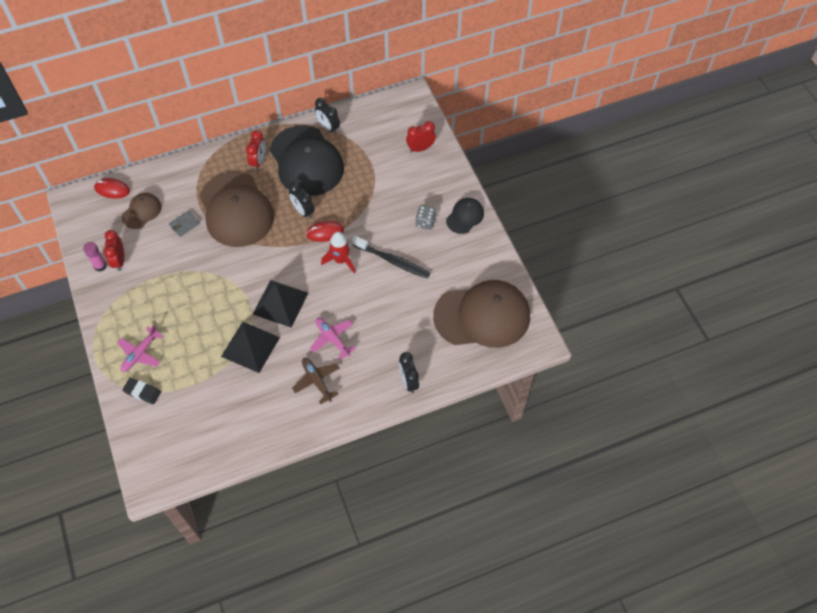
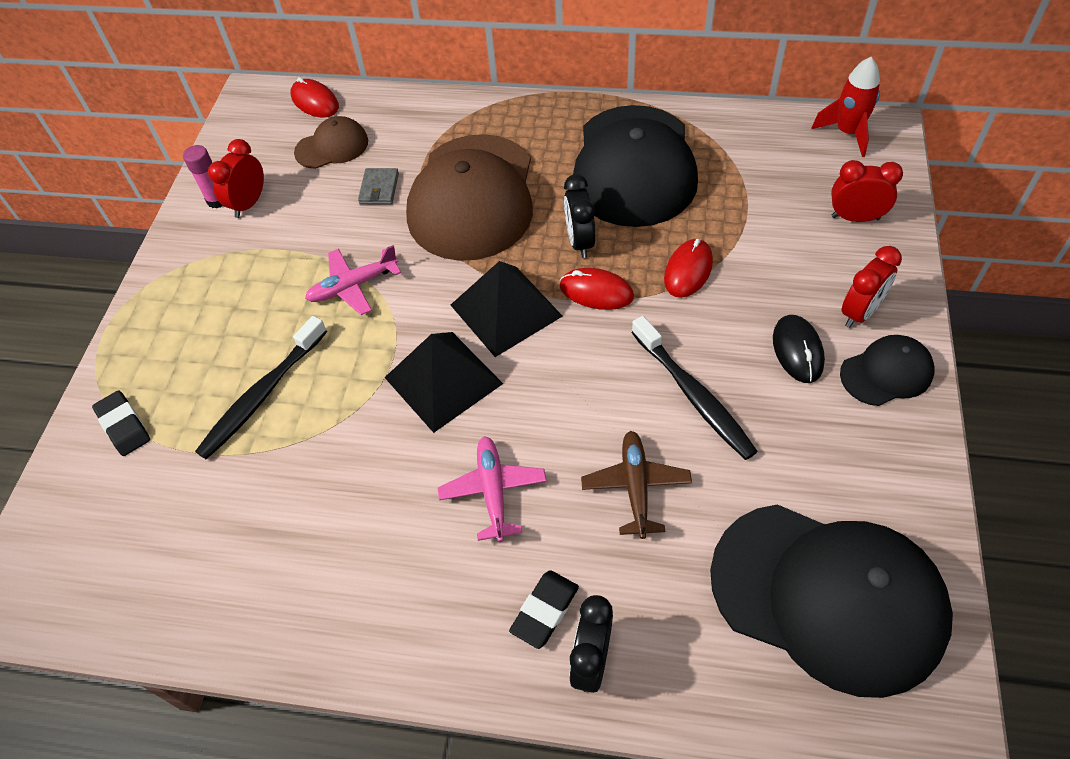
camera: 35 degrees right, 5 degrees down
pink plane [117,325,163,372] -> pink plane moved to [305,245,401,315]
grey wallet [169,210,200,237] -> grey wallet turned 75 degrees counterclockwise [358,168,399,205]
black pyramid [221,322,280,373] -> black pyramid moved to [451,261,563,357]
red clock [246,130,266,170] -> red clock moved to [841,246,902,328]
brown plane [292,358,340,404] -> brown plane moved to [581,431,692,539]
black clock [315,98,340,134] -> none
red rocket [321,232,355,273] -> red rocket moved to [811,57,880,157]
grey dice [416,205,436,230] -> black mouse [773,315,825,383]
brown cap [433,280,530,348] -> black cap [710,504,953,698]
none -> black toothbrush [195,316,327,460]
none -> black eraser [509,570,579,649]
none -> red mouse [664,239,713,298]

